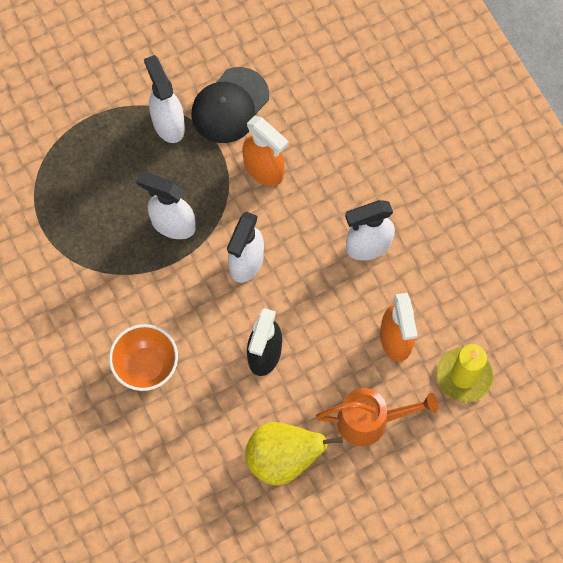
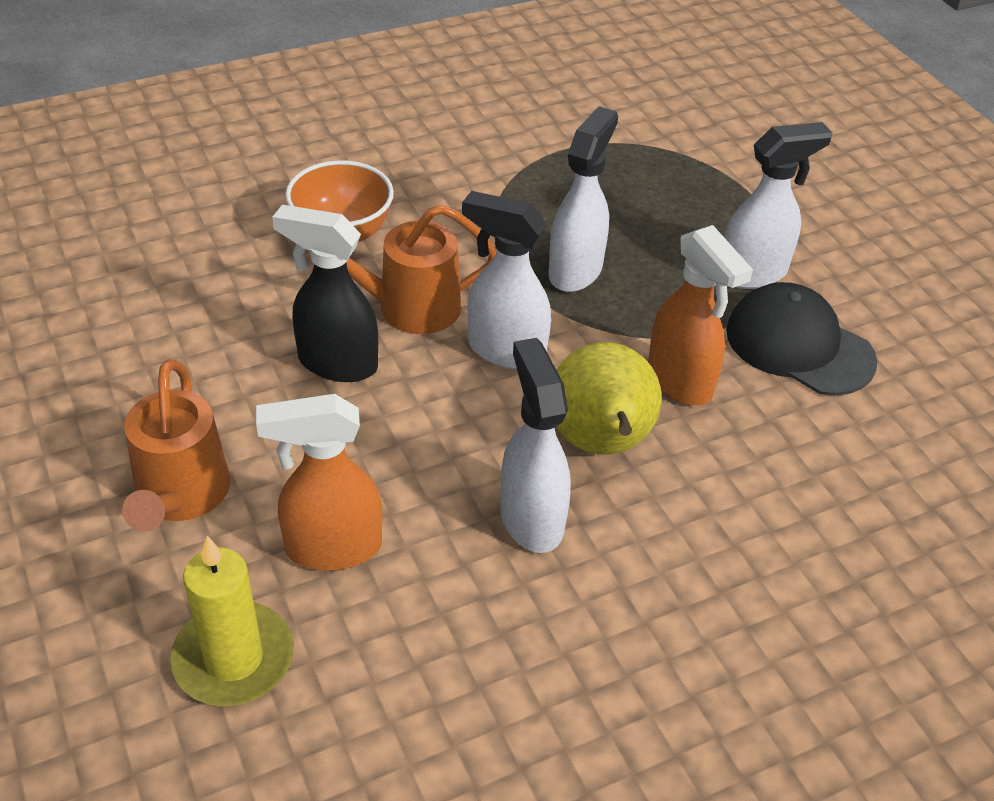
camera: 90 degrees right, 25 degrees down
orange spray bottle [242,116,289,186] -> orange spray bottle turned 75 degrees counterclockwise [648,225,753,406]
yellow pear [245,422,343,486] -> yellow pear moved to [557,342,662,455]
none -> orange watering can [305,205,496,334]

